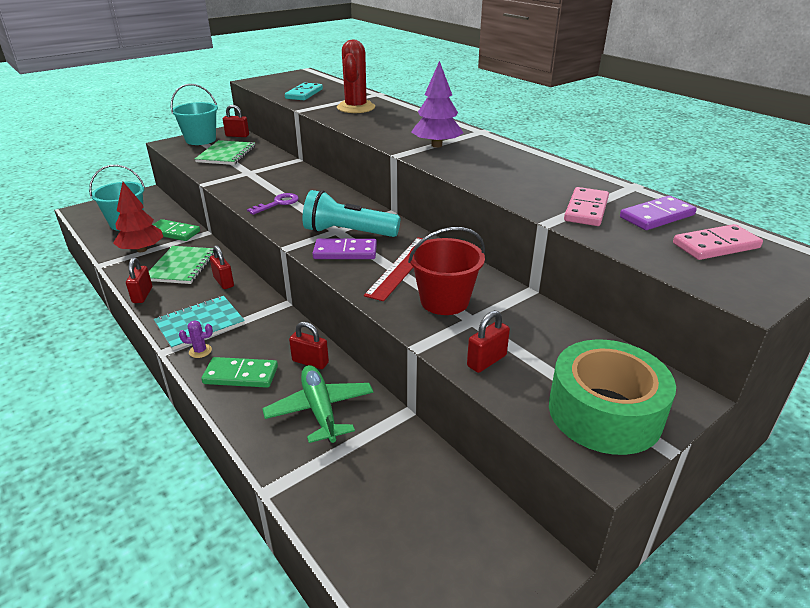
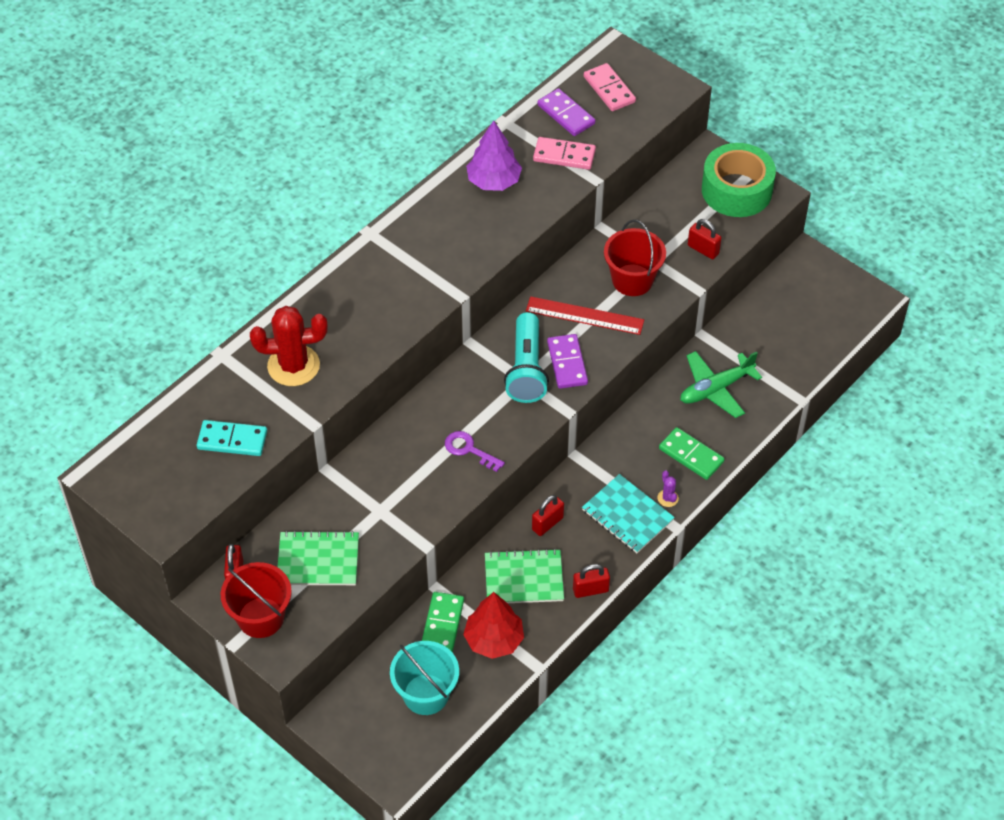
camera: 100 degrees left, 20 degrees up
turquoise bucket [171,84,218,145] -> red bucket [221,562,292,638]
green domino [201,357,278,388] -> green domino turned 45 degrees counterclockwise [659,427,725,480]
red padlock [289,322,329,369] -> none
purple tree [411,61,463,148] -> purple tree moved to [466,120,522,191]

